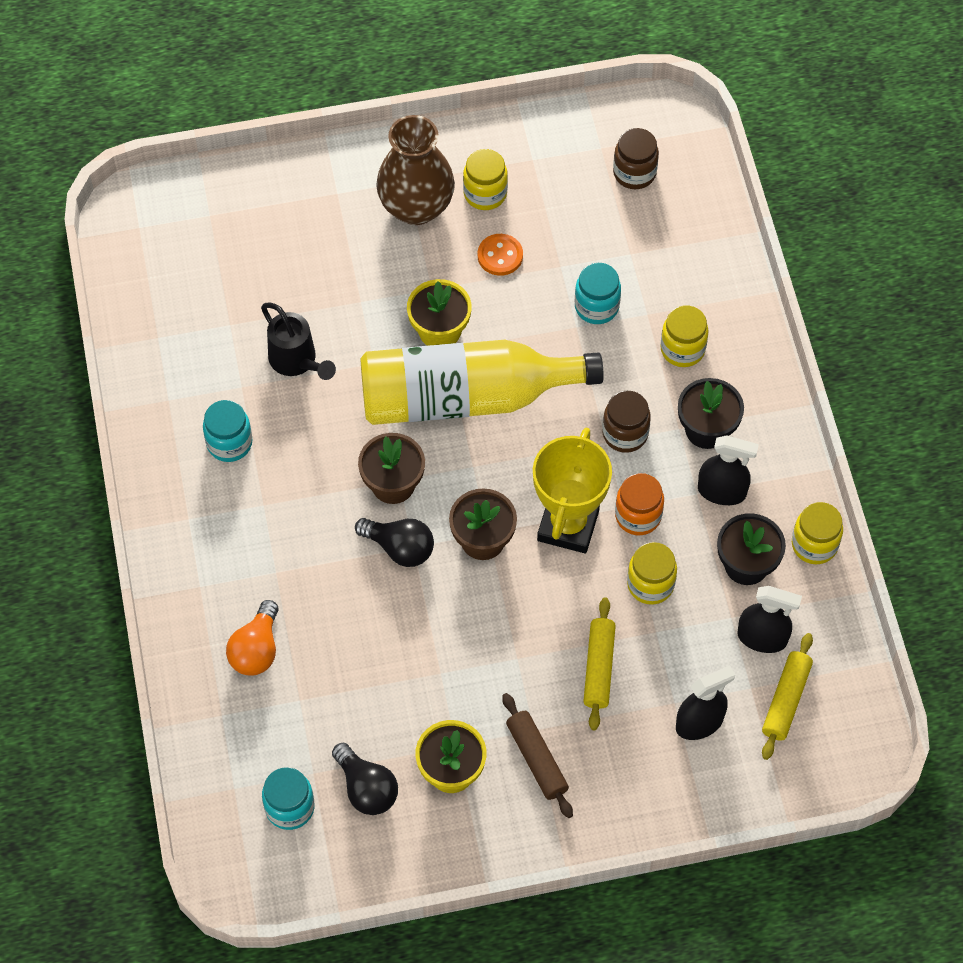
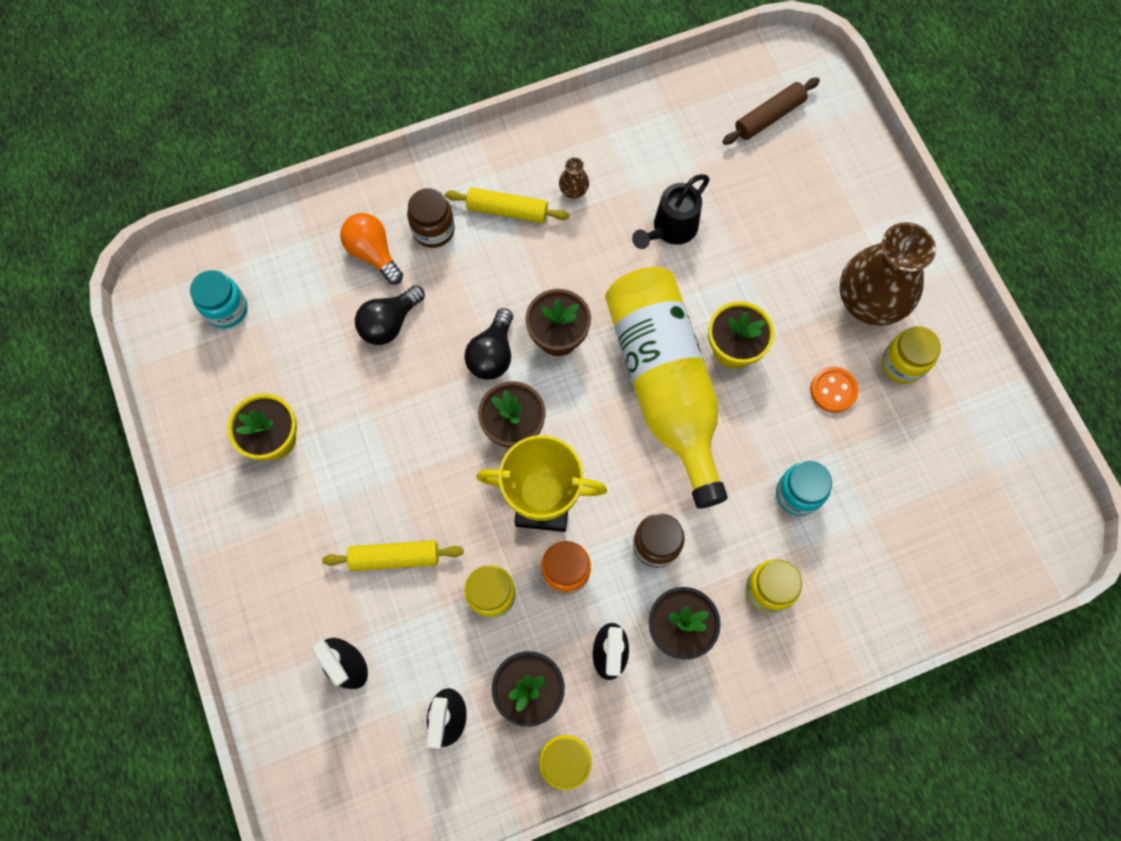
camera: 80 degrees right, 10 degrees up
turquoise jar [203,400,252,462] -> brown vase [559,157,589,199]
orange light bulb [226,600,279,675] -> orange light bulb turned 45 degrees clockwise [340,213,403,285]
black light bulb [332,743,398,815] -> black light bulb moved to [355,285,425,345]
brown rolling pin [502,693,573,818] -> brown rolling pin moved to [723,78,820,145]
brown jar [613,128,659,189] -> brown jar moved to [407,188,455,248]
yellow rolling pin [762,633,813,760] -> yellow rolling pin moved to [445,187,569,223]

